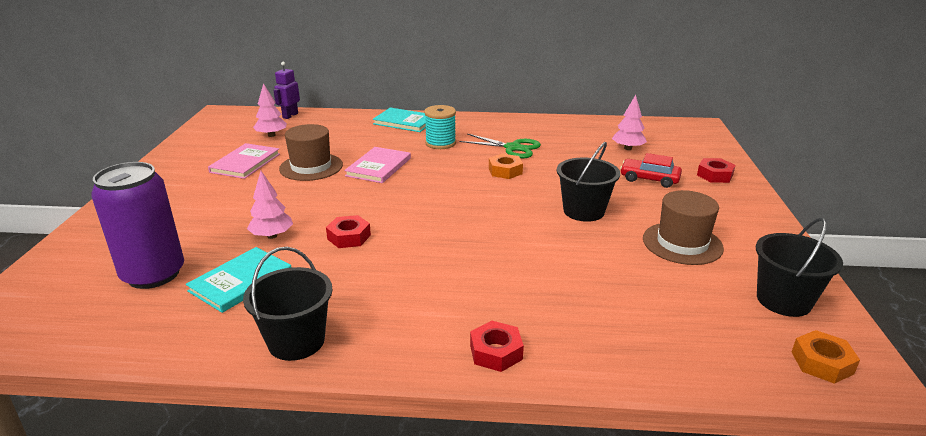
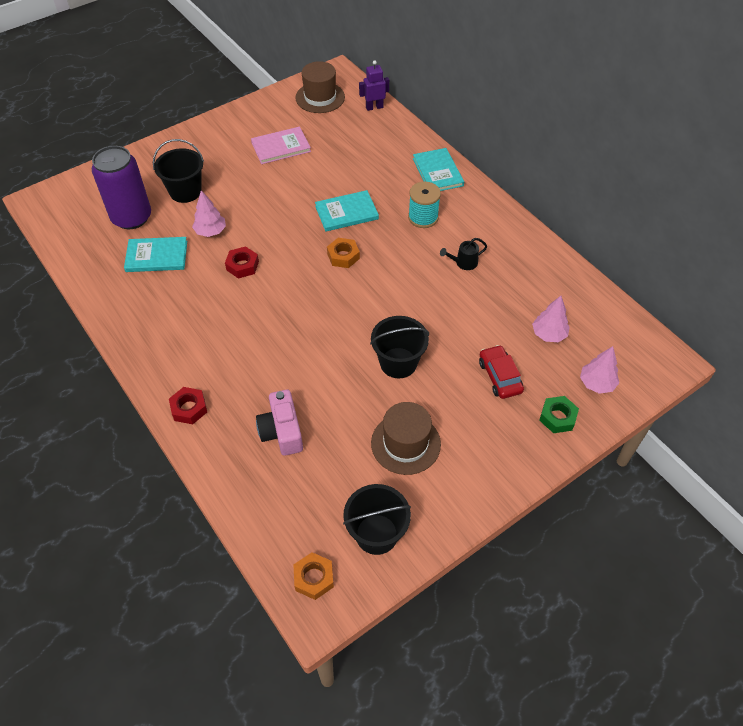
camera: 50 degrees right, 25 degrees up
black bucket [243,247,333,361] -> black bucket moved to [153,139,204,203]
pink tree [253,83,287,137] -> pink tree moved to [580,346,619,394]
brown hat [279,124,343,181] -> brown hat moved to [295,61,345,113]
pink book [344,147,411,183] -> turquoise book [315,190,379,231]
green scissors [460,133,541,158] -> black watering can [440,238,487,270]
orange nut [489,154,523,179] -> orange nut moved to [327,238,360,268]
red nut [697,158,735,183] -> green nut [539,396,579,433]
none -> pink camera [256,390,303,456]

